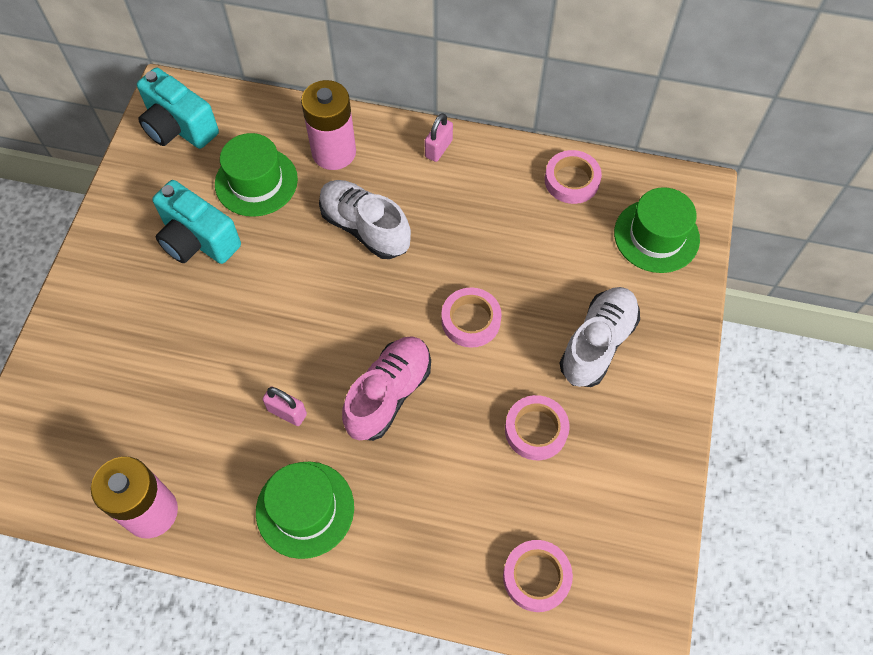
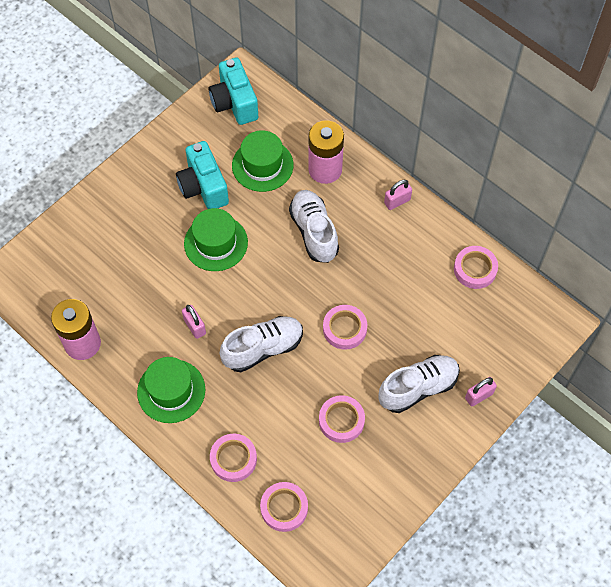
camera: 30 degrees right, 0 degrees up
pink shoe [342,336,431,441] -> white shoe [220,316,303,372]
green hat [614,187,700,273] -> green hat moved to [184,208,248,271]
none -> pink tape [210,434,257,482]
none -> pink padlock [465,377,497,407]

